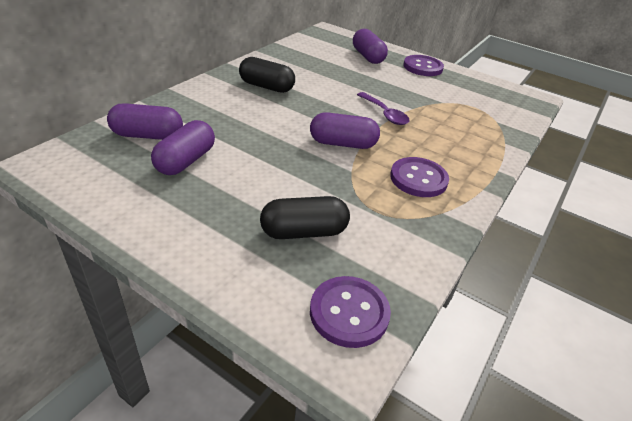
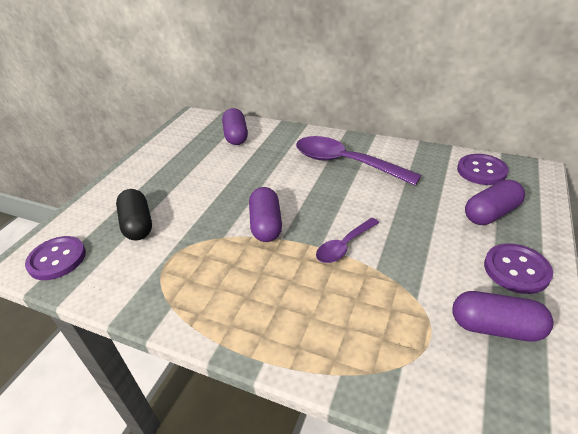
camera: 85 degrees right, 0 degrees up
purple capsule [151,120,215,175] -> purple capsule moved to [452,291,554,342]
black capsule [239,57,295,93] -> purple spoon [296,136,422,186]
purple button [390,157,449,197] -> purple button moved to [457,154,508,185]

